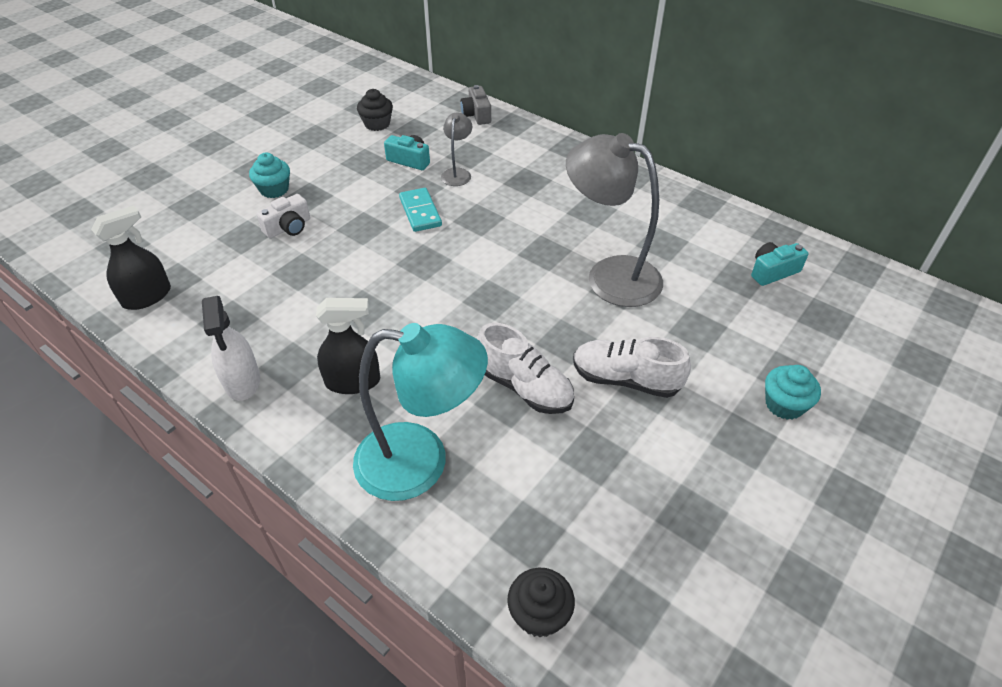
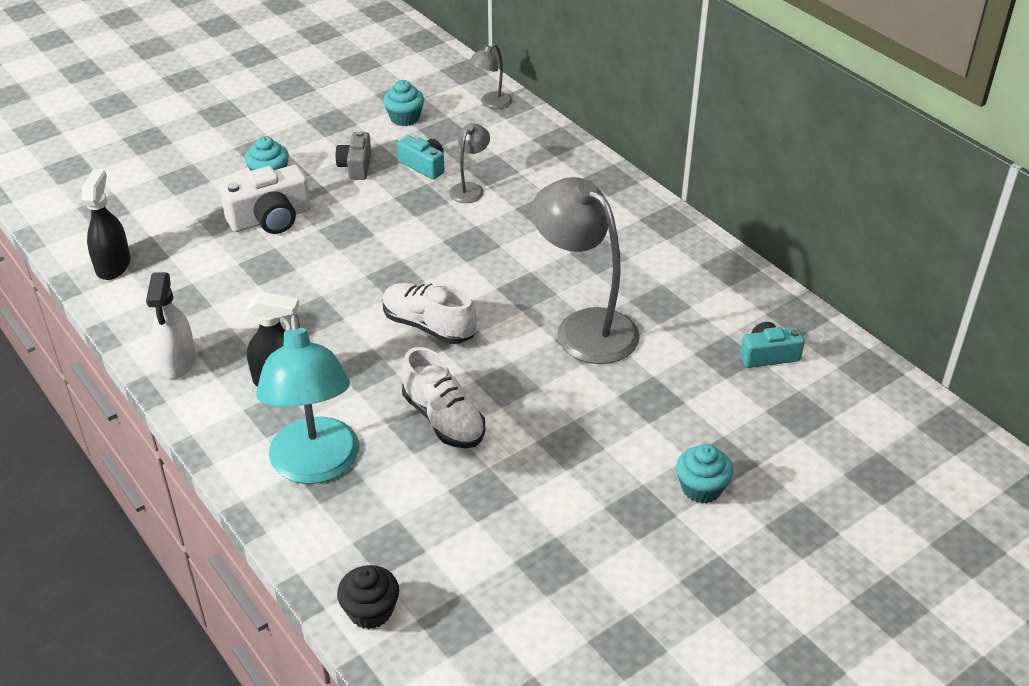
camera: 15 degrees right, 5 degrees down
black spray bottle [91,205,171,310] -> black spray bottle turned 60 degrees counterclockwise [82,169,130,280]
white camera [256,194,310,238] -> white camera [220,165,311,234], size x1.59
turquoise lamp [353,323,488,501] -> turquoise lamp turned 60 degrees clockwise [256,314,359,484]
black cupcake [357,89,393,131] -> turquoise cupcake [383,80,424,126]
turquoise domino [399,188,442,232] -> none
grey camera [460,85,491,125] -> grey camera moved to [335,131,371,180]
white shoe [573,337,691,398] -> white shoe moved to [383,283,477,344]
none -> grey lamp [469,44,512,109]

